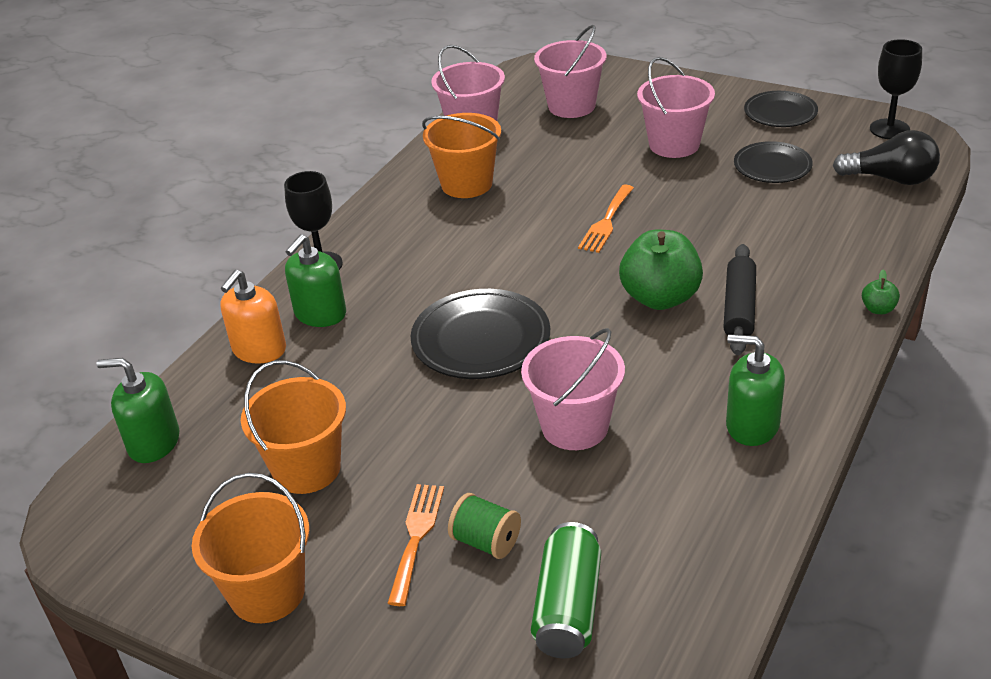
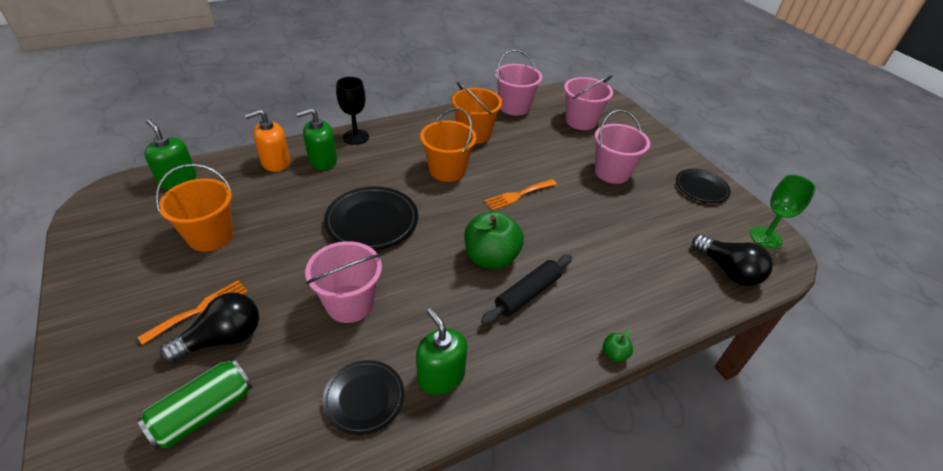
camera: 30 degrees right, 5 degrees up
orange bucket [192,473,309,623] -> orange bucket moved to [420,108,477,182]
green spool [448,493,521,559] -> black light bulb [160,292,259,362]
black plate [734,141,813,183] -> black plate moved to [322,360,404,435]
black goblet [870,39,922,139] -> green goblet [750,175,816,249]

